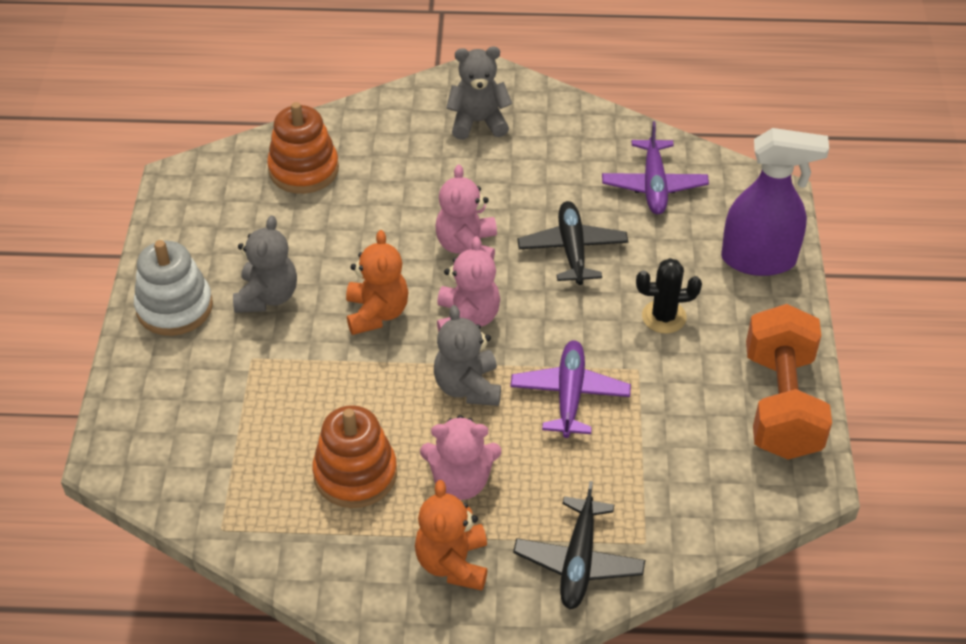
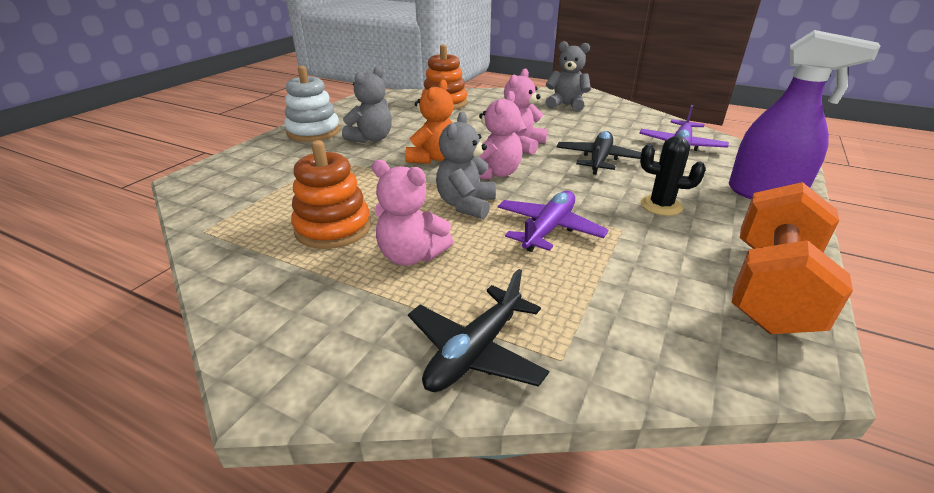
camera: 25 degrees right, 15 degrees down
orange teddy bear [415,480,487,591] -> none

